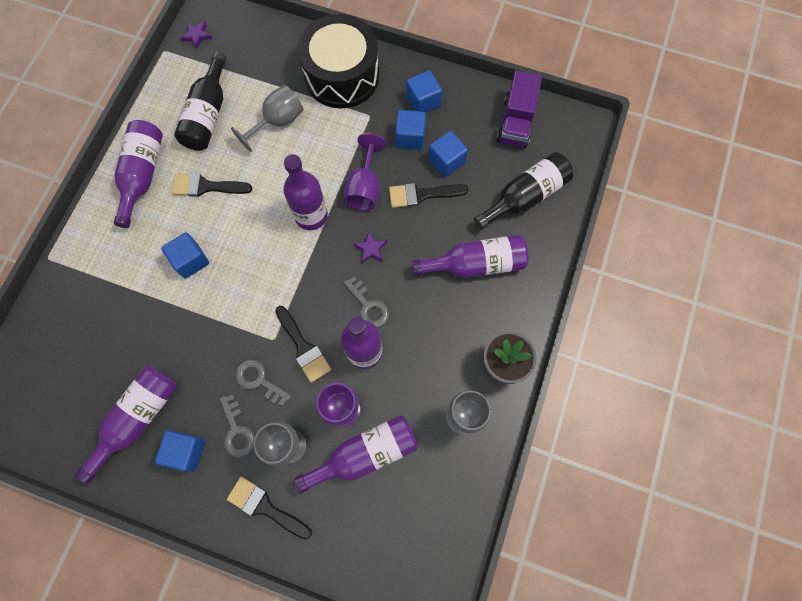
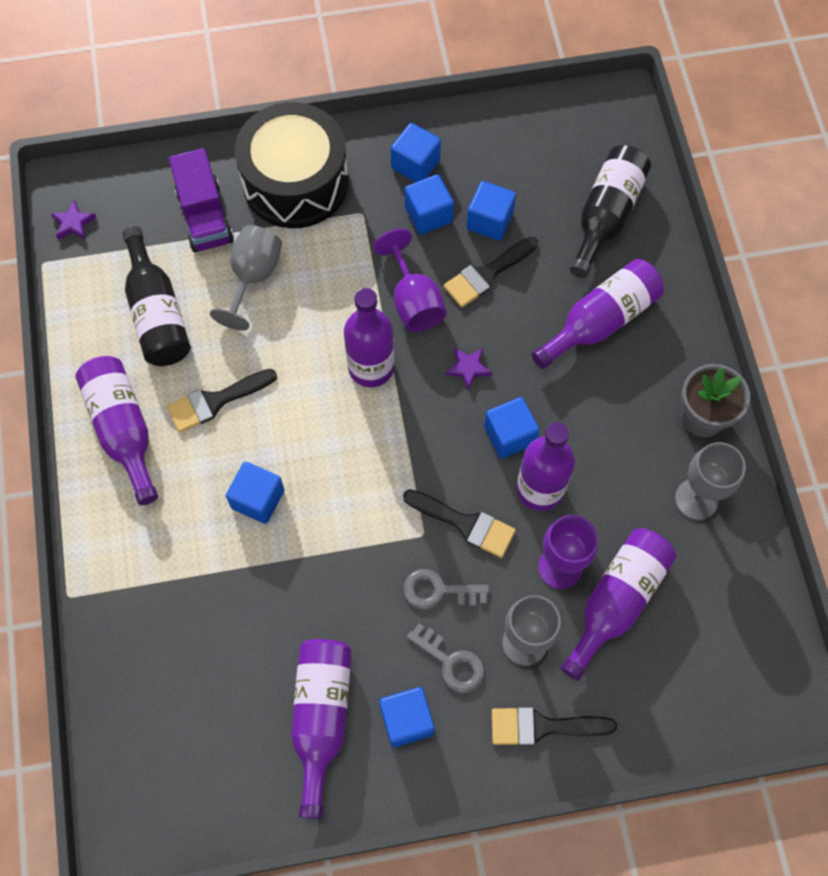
camera: 30 degrees left, 5 degrees down
grey key [344,276,389,328] -> blue cube [484,397,540,459]
purple truck [497,71,542,148] -> purple truck moved to [169,148,234,252]

